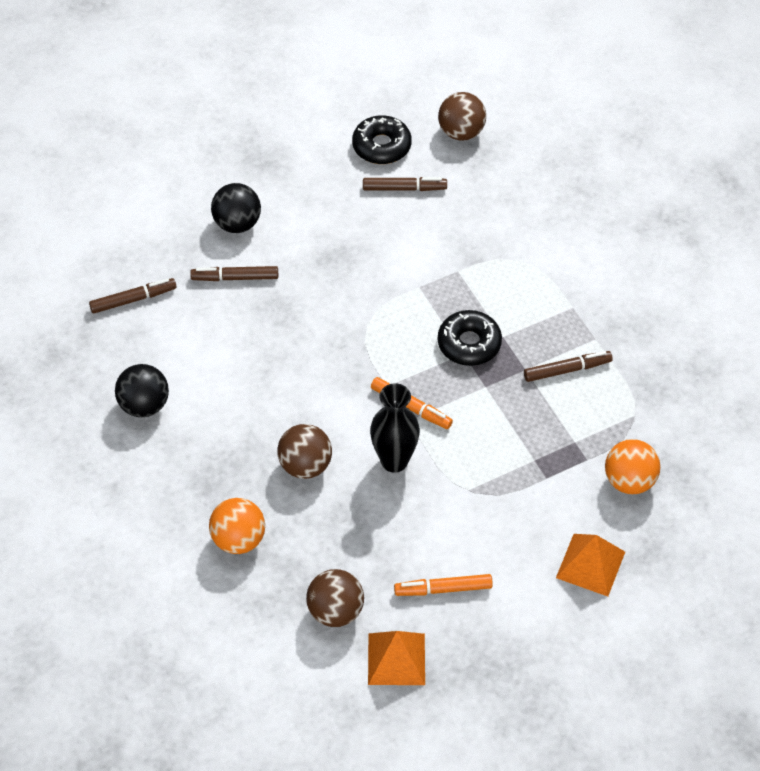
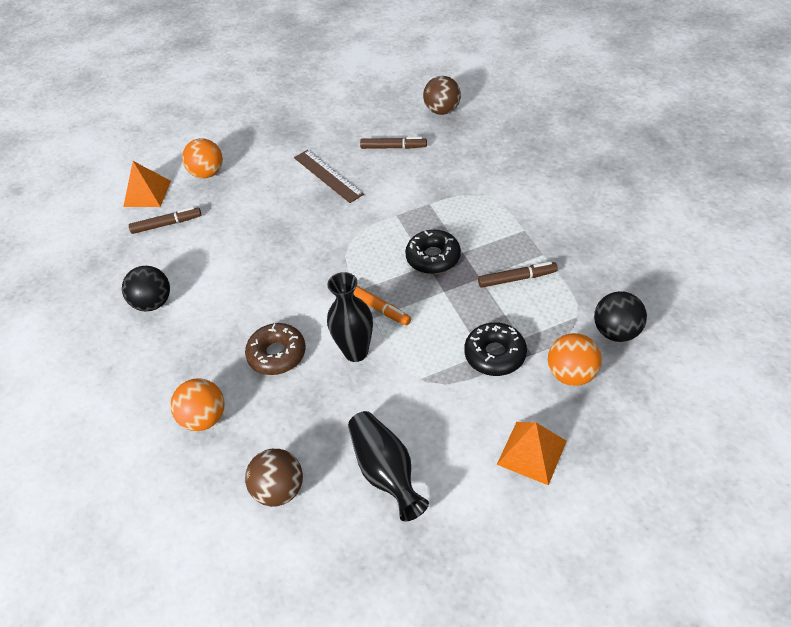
camera: 10 degrees right, 5 degrees down
brown marker [190,266,278,281] -> none
black ball [211,183,261,233] -> black ball moved to [594,291,647,342]
brown ball [277,424,332,479] -> brown donut [245,323,306,375]
black donut [352,115,412,164] -> black donut moved to [464,322,527,376]
orange pyramid [368,631,425,685] -> orange pyramid moved to [123,161,171,207]
orange marker [394,574,493,596] -> black vase [348,411,429,522]
none -> orange ball [182,138,223,178]
none -> brown ruler [294,150,364,203]

